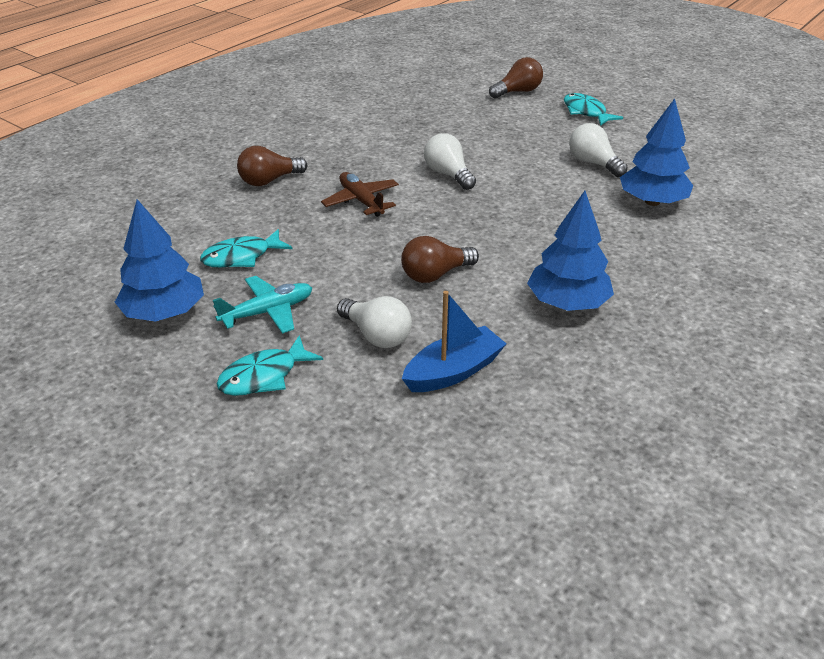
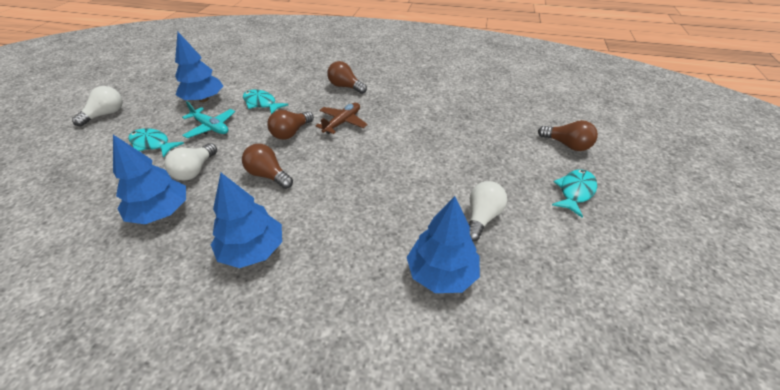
camera: 65 degrees right, 5 degrees up
blue boat [402,291,507,392] -> blue tree [113,135,186,224]
white light bulb [424,133,476,190] -> white light bulb moved to [72,86,123,127]
none -> brown light bulb [268,110,314,140]

